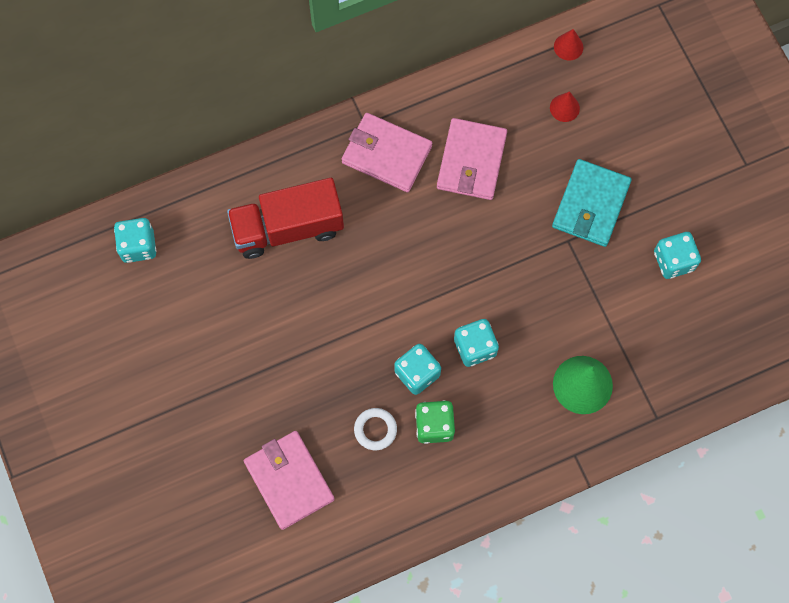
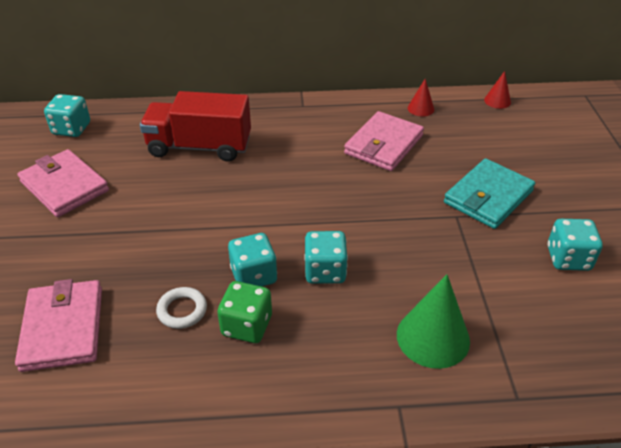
camera: 20 degrees right, 30 degrees down
pink wallet [342,113,432,192] -> pink wallet moved to [18,149,109,217]
red cone [550,91,580,122] -> red cone moved to [408,79,434,117]

